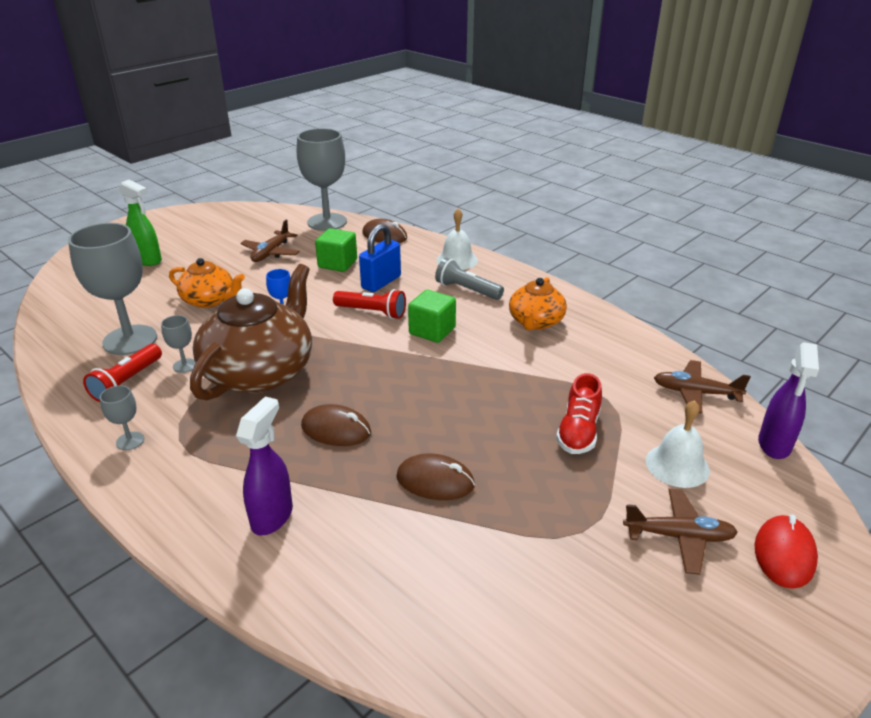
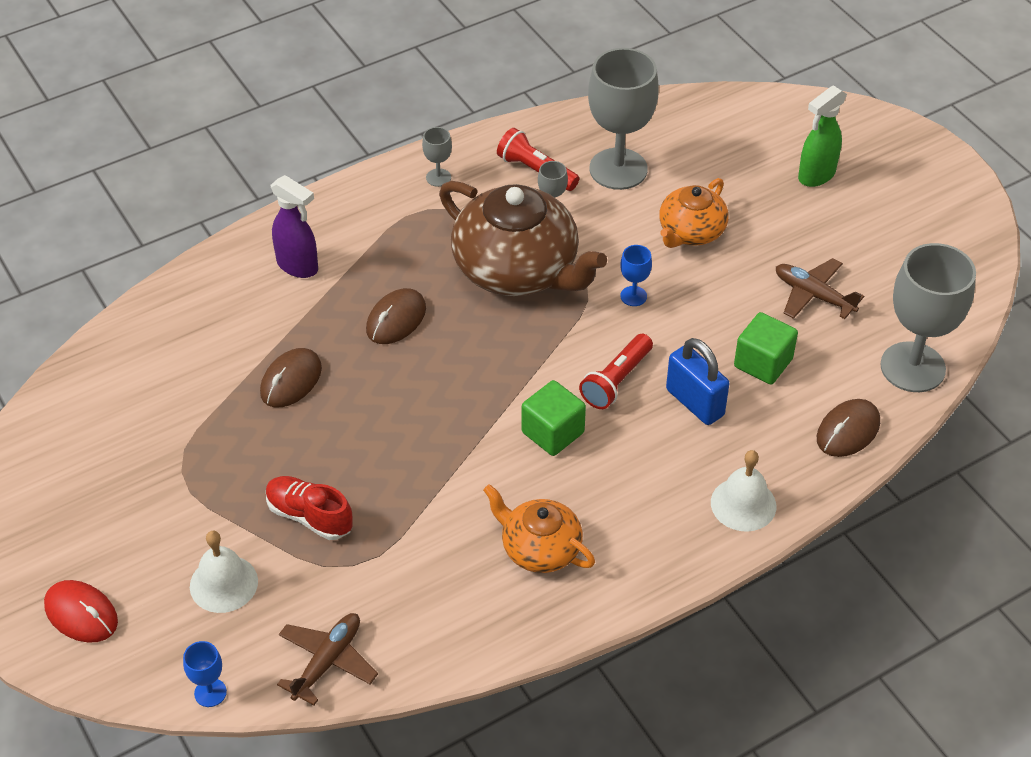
camera: 105 degrees right, 15 degrees up
grey flashlight [435,258,504,300] -> none
brown plane [623,489,738,575] -> none
purple spray bottle [758,342,819,459] -> blue goblet [183,641,227,707]

